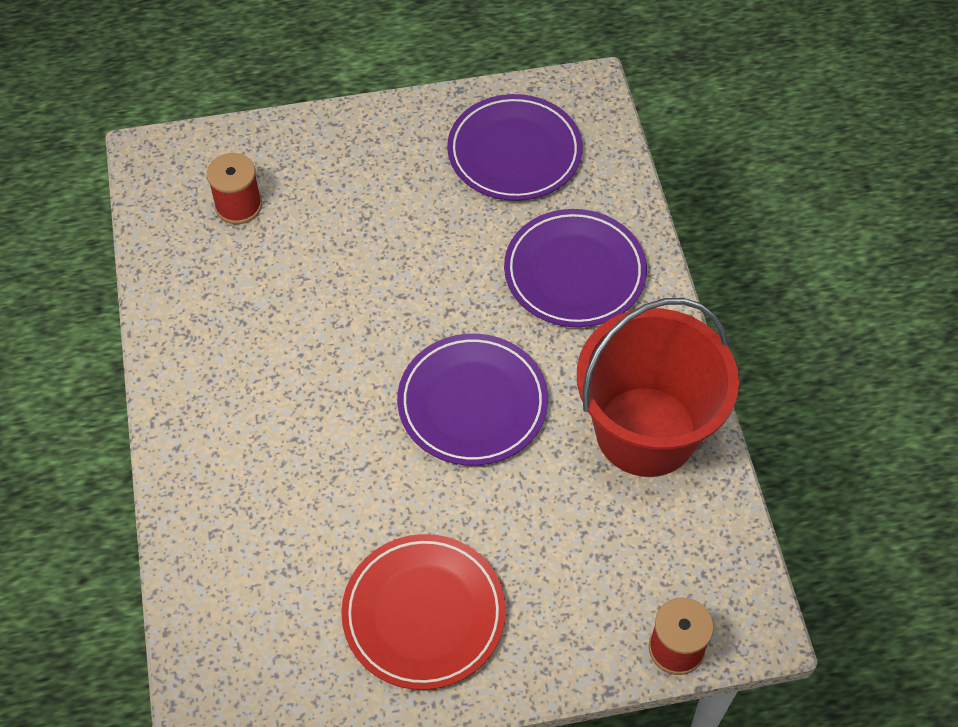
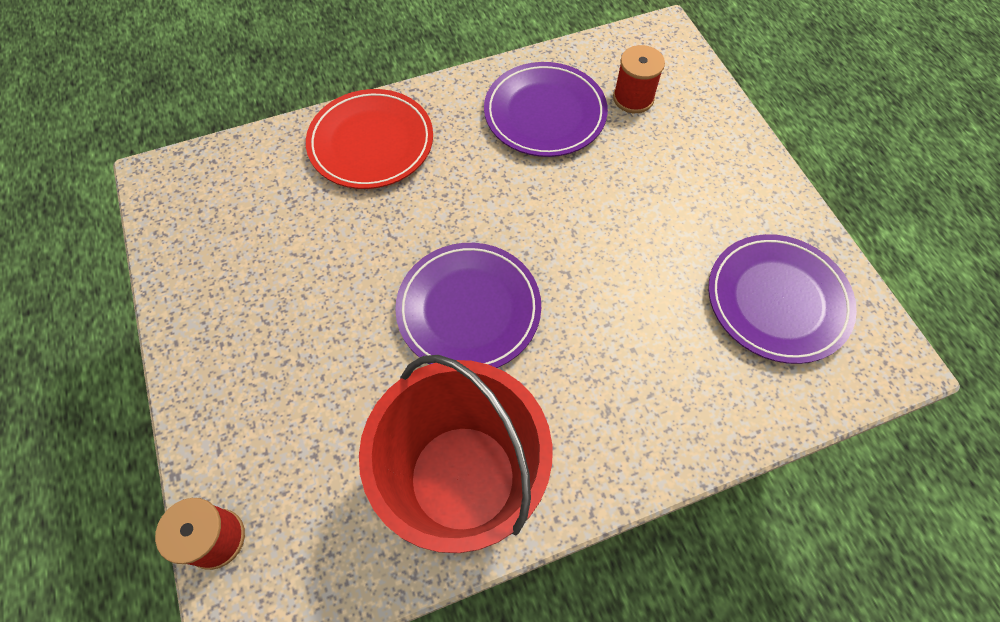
camera: 80 degrees right, 5 degrees up
red plate [341,534,506,690] -> red plate moved to [306,89,433,189]
purple plate [504,209,647,327] -> purple plate moved to [484,62,608,157]

